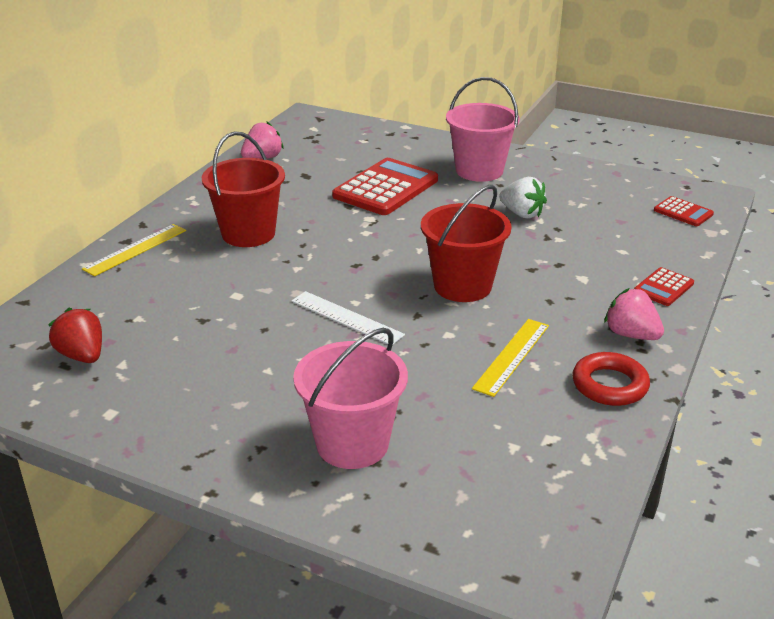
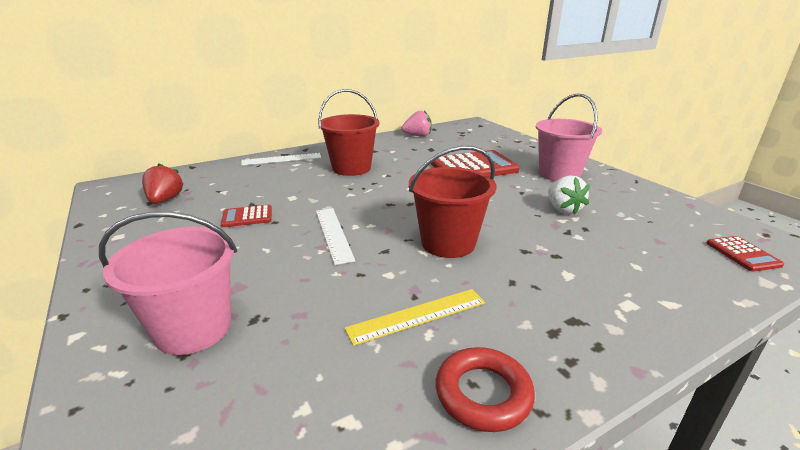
camera: 35 degrees right, 5 degrees down
yellow ruler [82,224,186,276] -> white ruler [241,153,321,165]
pink strawberry [604,288,664,340] -> none
red calculator [634,267,694,306] -> red calculator moved to [221,205,272,227]

